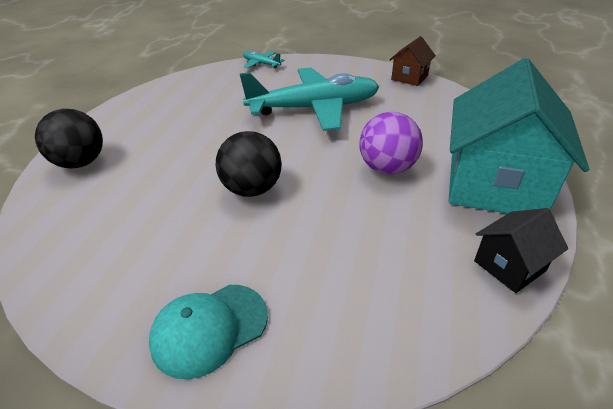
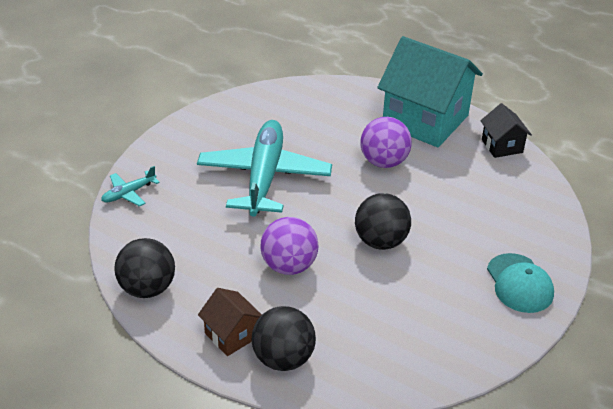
camera: 75 degrees left, 0 degrees up
brown house [390,36,436,86] -> brown house moved to [198,288,262,356]
none -> black ball [114,238,175,298]
none -> purple ball [260,217,319,275]

